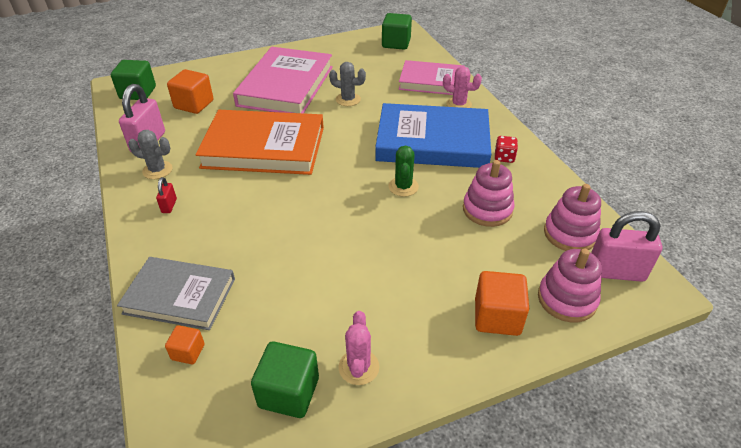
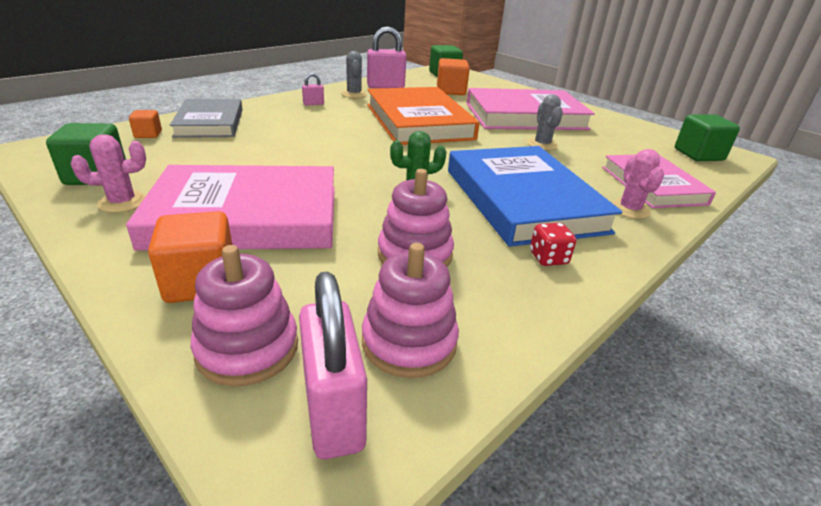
camera: 65 degrees right, 10 degrees down
red padlock [156,177,177,213] -> pink padlock [302,73,324,106]
none -> pink book [126,165,335,251]

